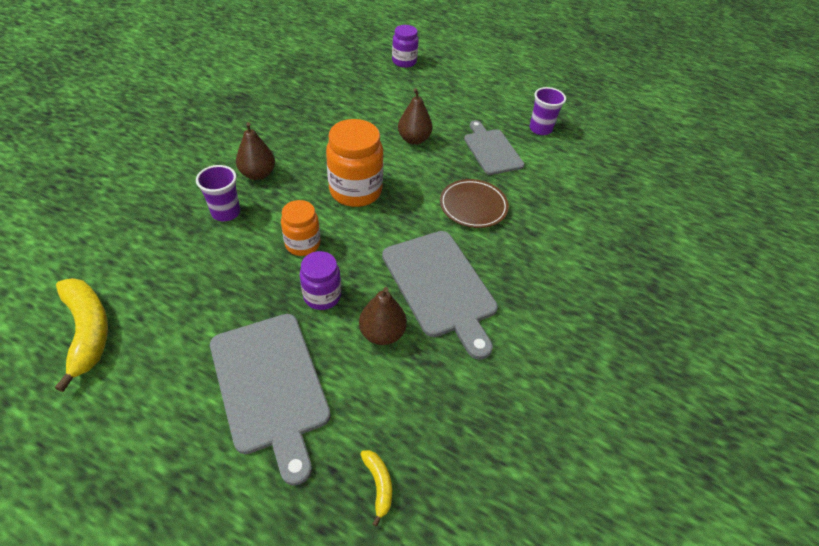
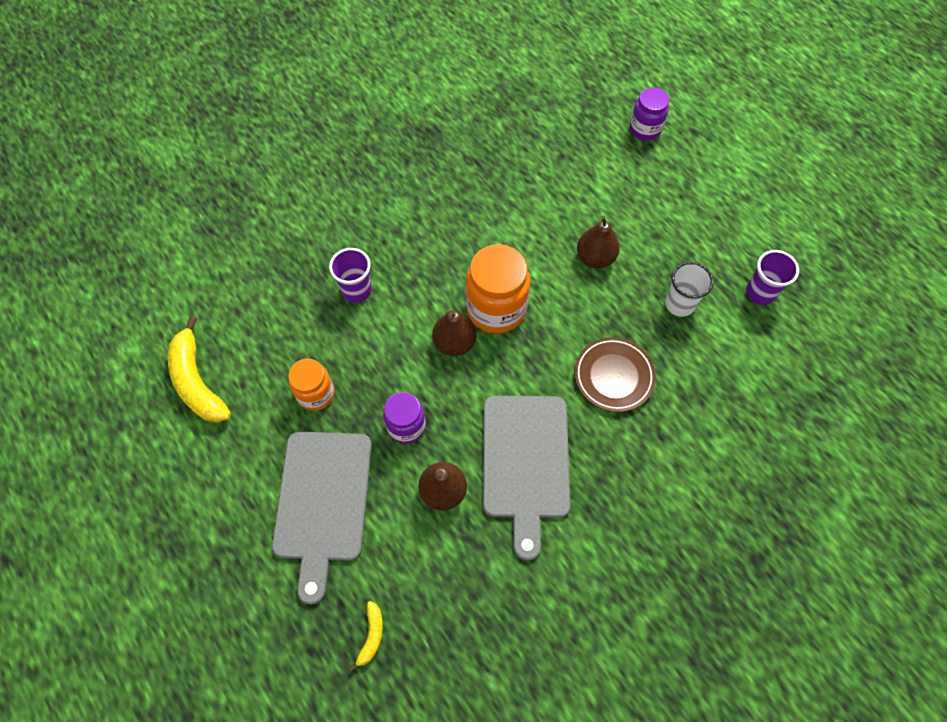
camera: 30 degrees right, 15 degrees up
yellow banana [55,278,108,392] -> yellow banana turned 150 degrees clockwise [168,317,231,423]
brown pear [236,122,275,180] -> brown pear moved to [432,310,477,356]
orange jar [281,200,321,256] -> orange jar moved to [288,359,335,411]
grey cutting board [464,120,524,175] -> white cup [665,262,714,317]

